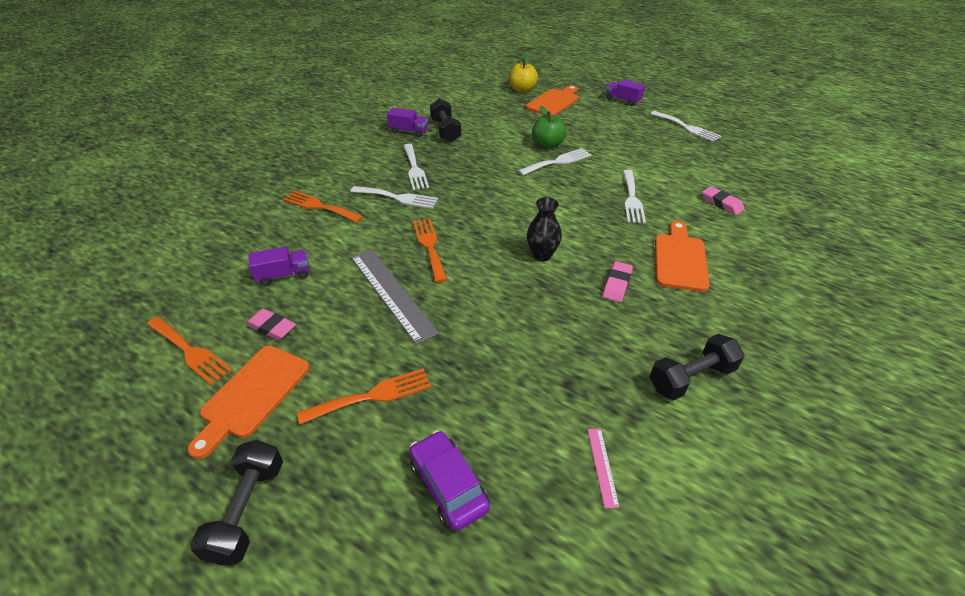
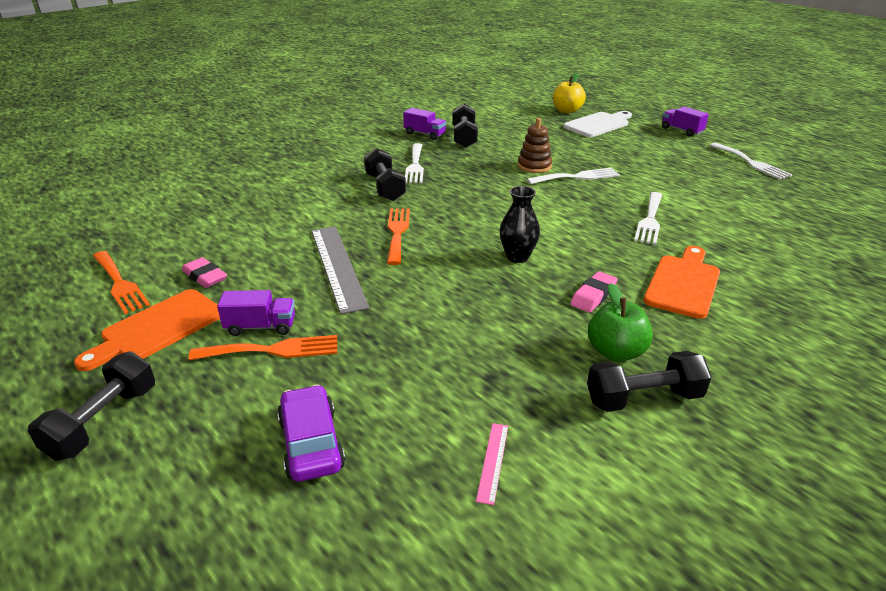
camera: 15 degrees right, 10 degrees down
purple truck [249,247,309,286] -> purple truck moved to [217,290,295,336]
orange fork [283,191,363,223] -> none
white fork [350,186,438,209] -> black dumbbell [364,148,406,201]
orange cutting board [526,85,578,115] -> white cutting board [563,111,632,137]
green apple [532,106,566,149] -> green apple moved to [588,283,653,362]
pink eraser [702,186,745,215] -> none
none -> brown stacking toy [518,118,552,173]

